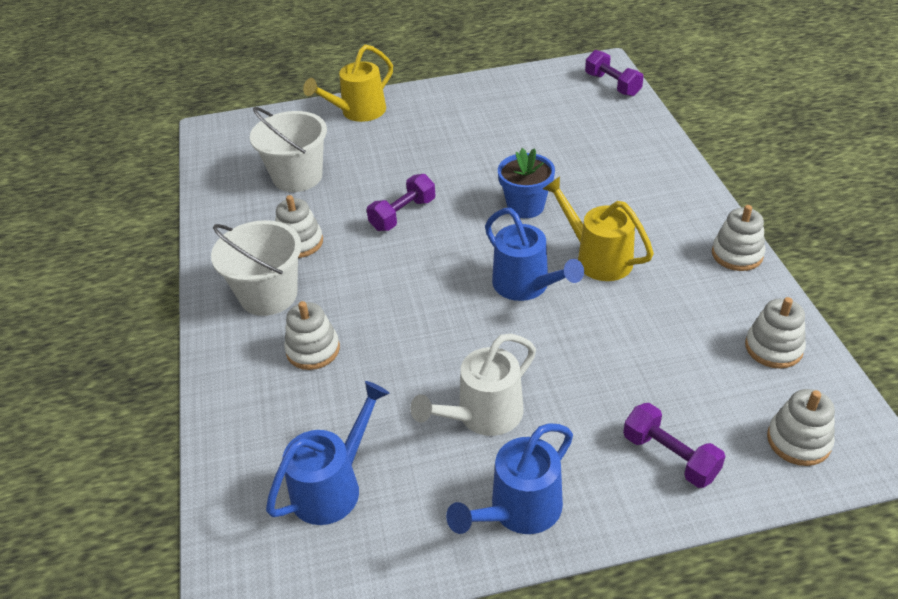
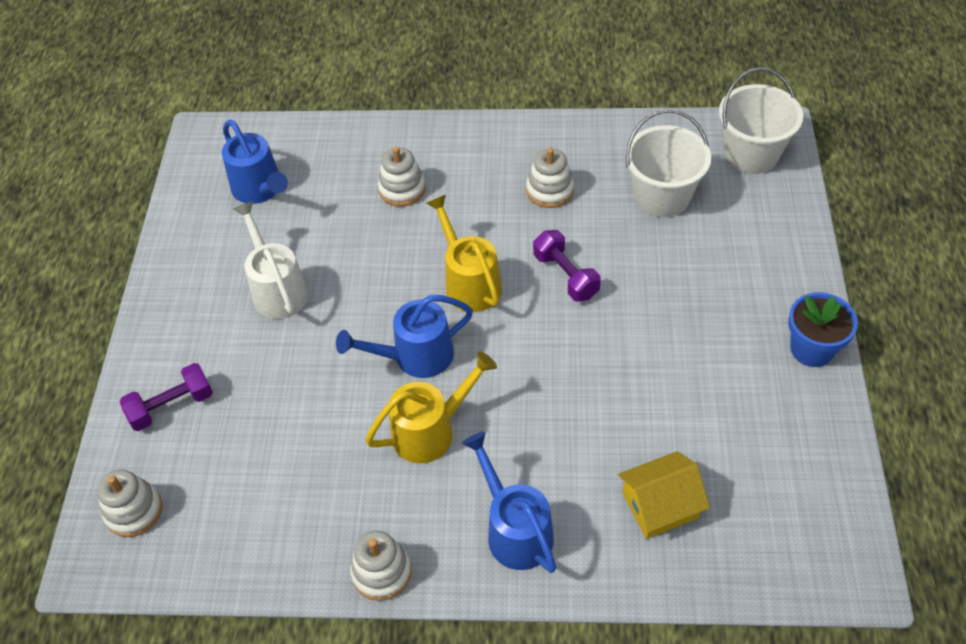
camera: 105 degrees right, 10 degrees up
white bucket [211,220,302,316] -> white bucket moved to [719,68,803,174]
yellow watering can [303,45,393,122] -> yellow watering can moved to [426,195,502,312]
blue watering can [446,423,573,534] -> blue watering can moved to [462,432,556,573]
blue flower pot [498,148,555,218] -> blue flower pot moved to [788,292,858,367]
purple dumbbell [585,50,644,97] -> none
white stacking toy [745,297,806,369] -> none
none -> yellow house [618,451,710,539]

